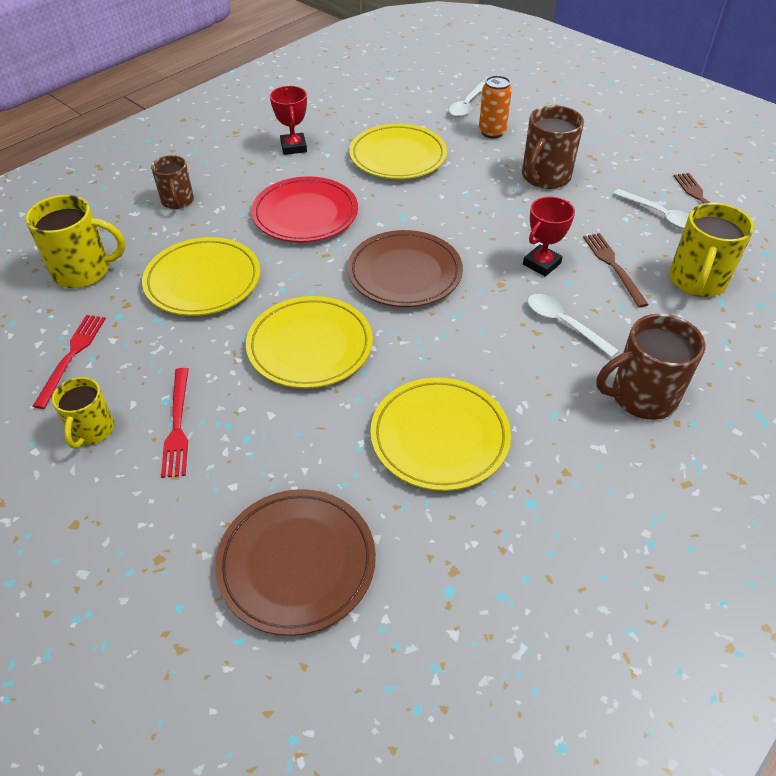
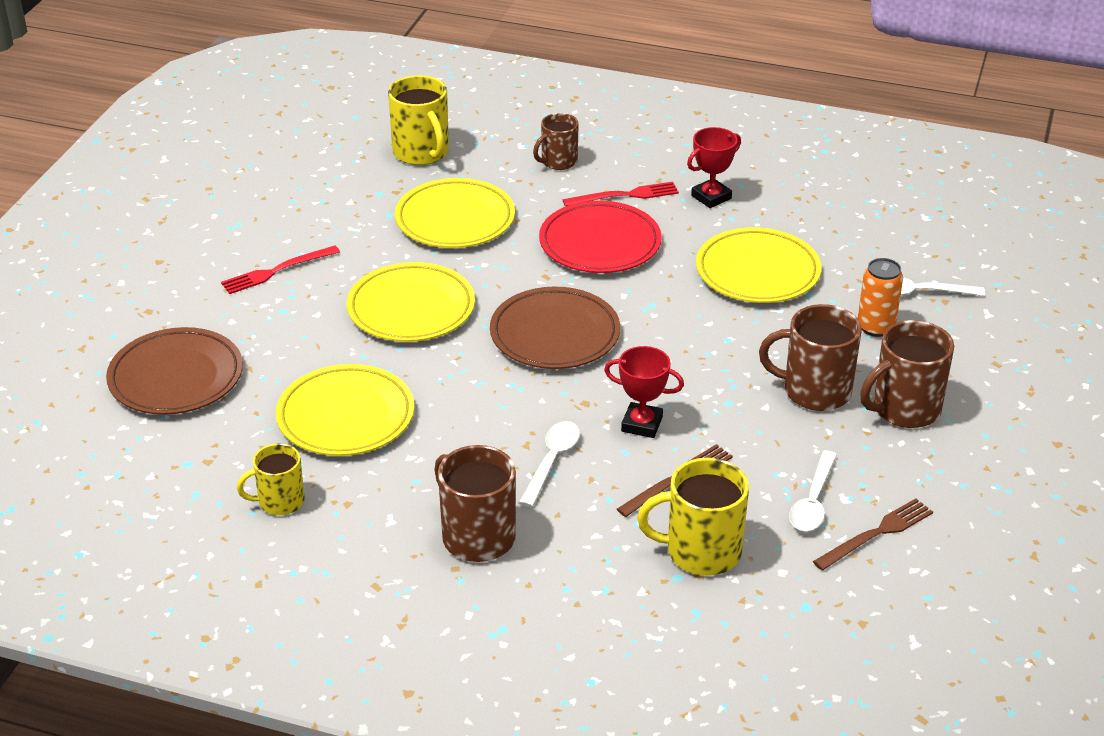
camera: 65 degrees right, 10 degrees down
red fork [33,315,106,409] -> red fork moved to [563,182,679,206]
yellow mug [52,377,114,449] -> yellow mug moved to [237,443,305,515]
none -> brown mug [860,320,954,428]

